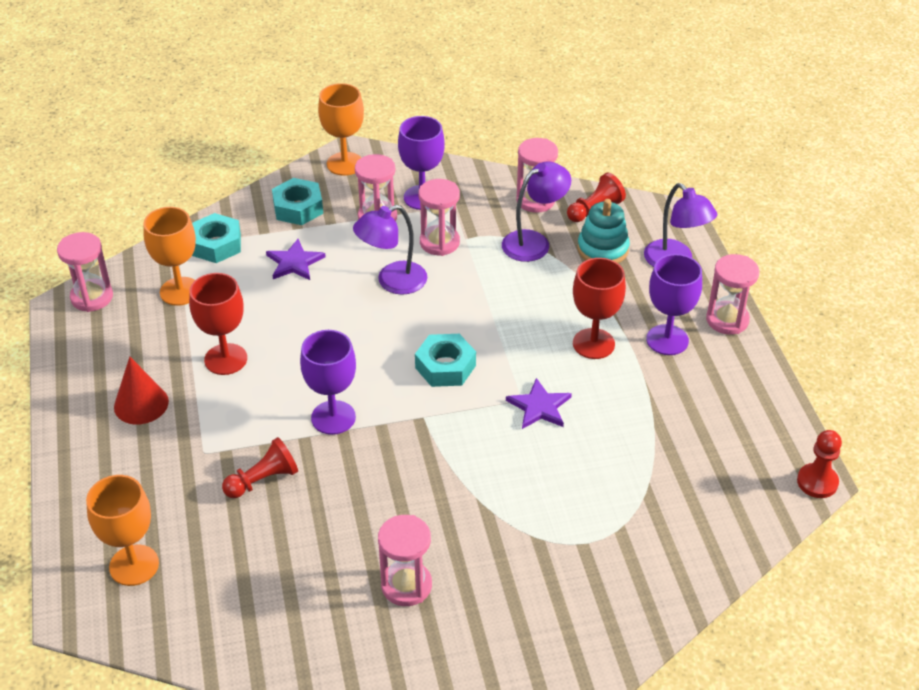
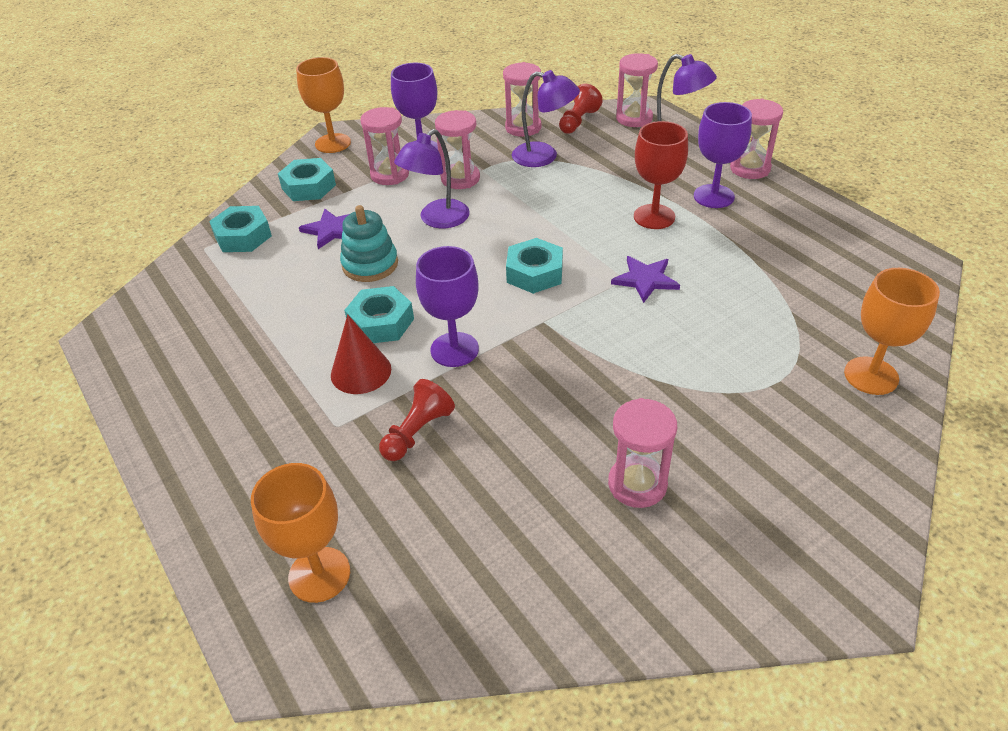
camera: 20 degrees left, 0 degrees up
pink hourglass [57,232,113,312] -> pink hourglass moved to [616,53,658,127]
red cone [114,356,169,425] -> red cone moved to [331,314,391,394]
orange goblet [143,207,196,306] -> orange goblet moved to [844,268,940,395]
red goblet [189,273,247,375] -> none
purple lamp [502,161,571,262] -> purple lamp turned 75 degrees clockwise [512,70,580,167]
turquoise stacking toy [577,199,630,263] -> turquoise stacking toy moved to [340,205,398,282]
red pawn [797,430,842,498] -> none
none -> turquoise nut [344,286,414,343]

